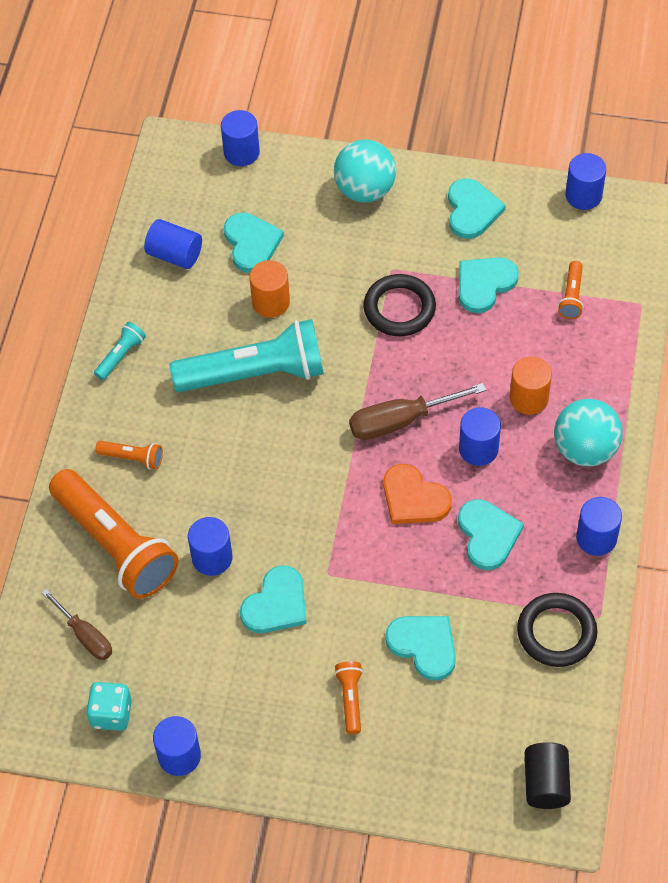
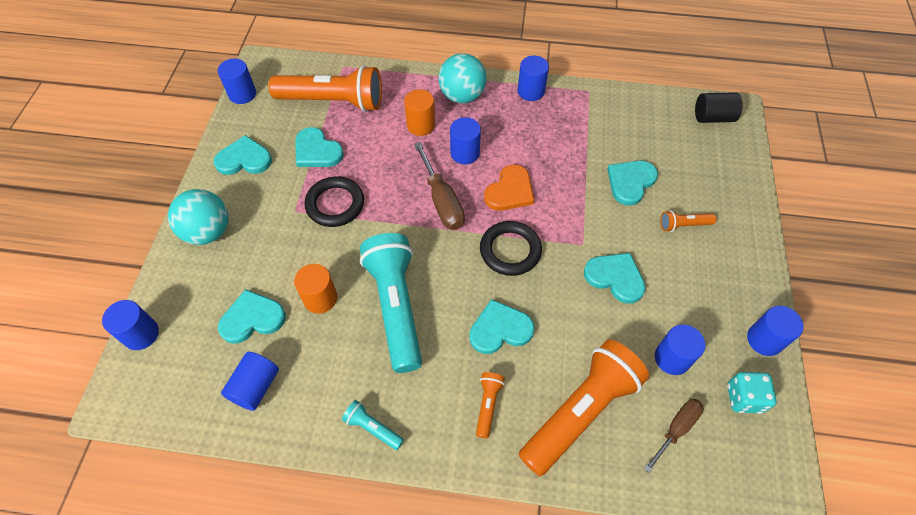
camera: 95 degrees left, 0 degrees up
blue cylinder [188,517,232,576] -> blue cylinder moved to [655,325,705,375]
turquoise heart [458,499,524,570] -> turquoise heart moved to [469,299,535,354]
black ring [517,593,597,667] -> black ring moved to [480,221,542,276]
orange flashlight [558,261,584,319] -> orange flashlight [268,65,382,112], size x2.33

